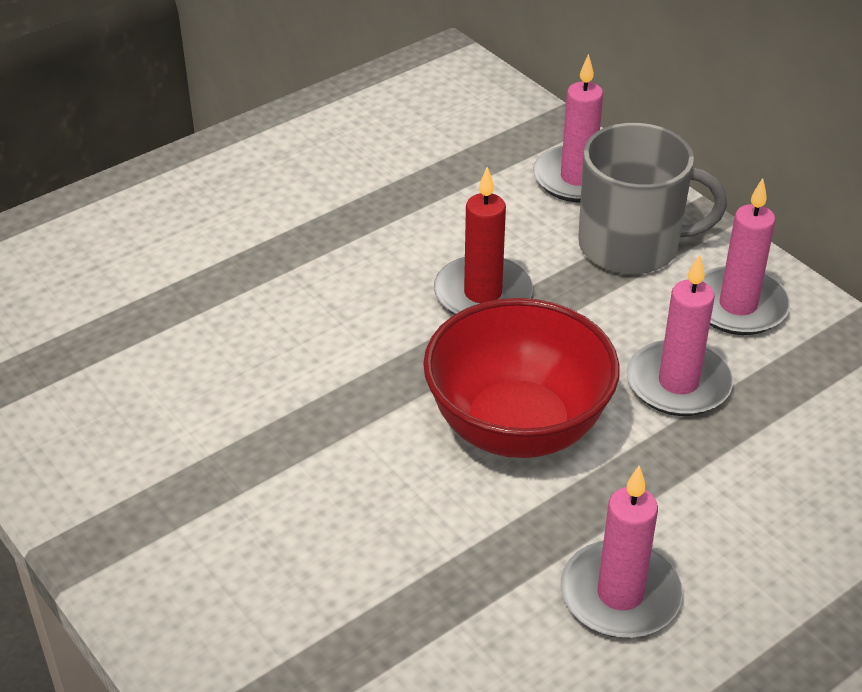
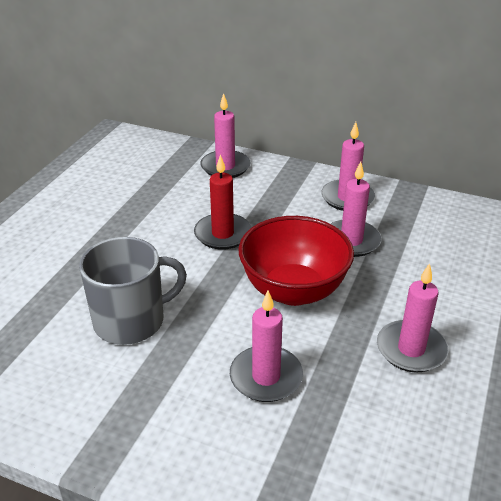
camera: 30 degrees left, 5 degrees down
grey mug [578,123,727,275] -> grey mug moved to [79,237,187,345]
none -> pink candle [230,291,303,402]

